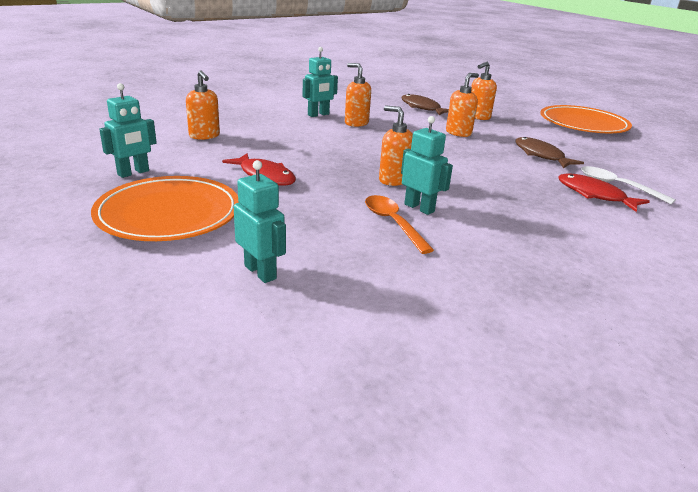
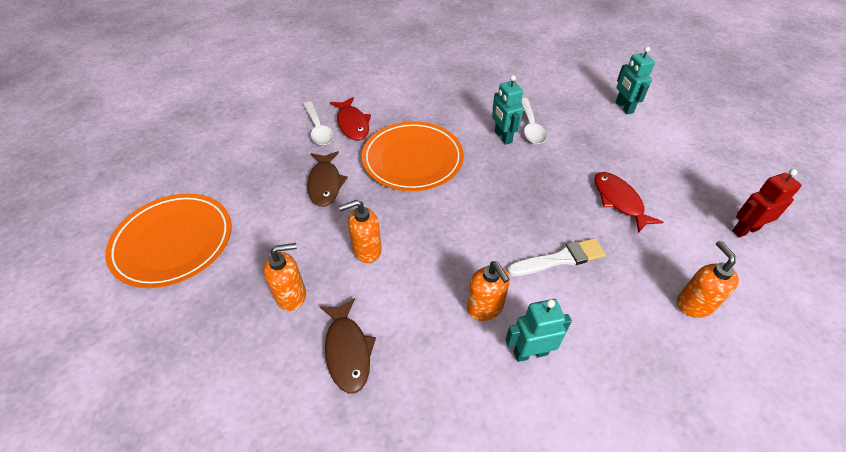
camera: 155 degrees left, 20 degrees up
orange plate [91,176,239,241] -> orange plate moved to [362,121,464,191]
turquoise robot [99,83,157,178] -> red robot [732,169,802,237]
orange spoon [365,195,434,254] -> white spoon [521,98,547,144]
orange soap dispenser [379,105,413,186] -> none
none -> white brush [507,238,606,276]

